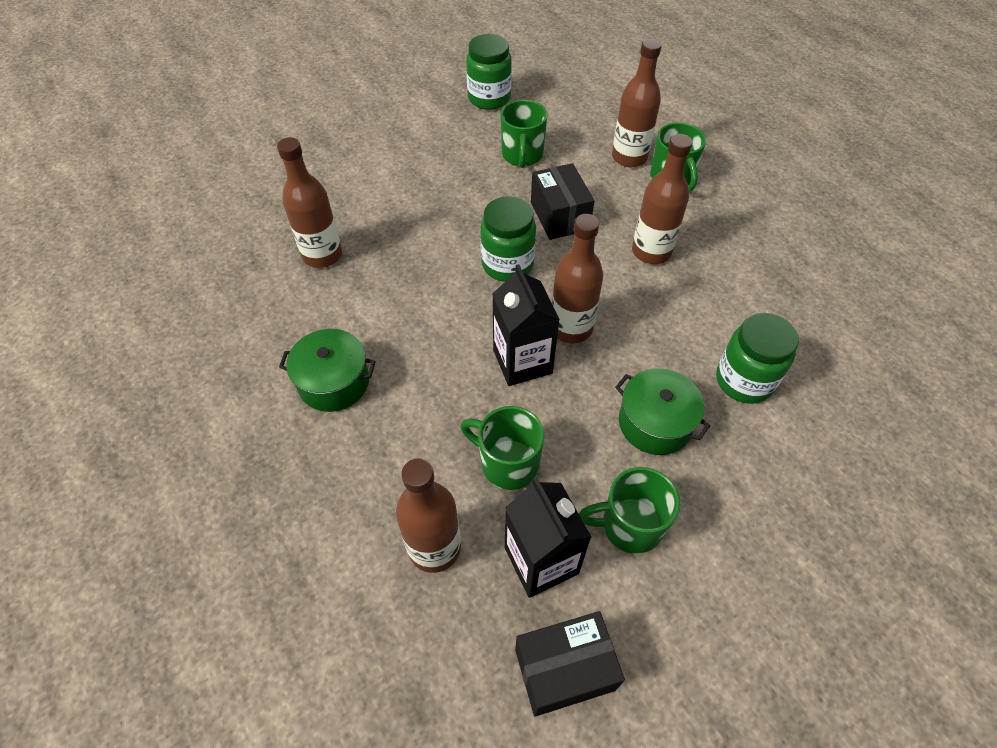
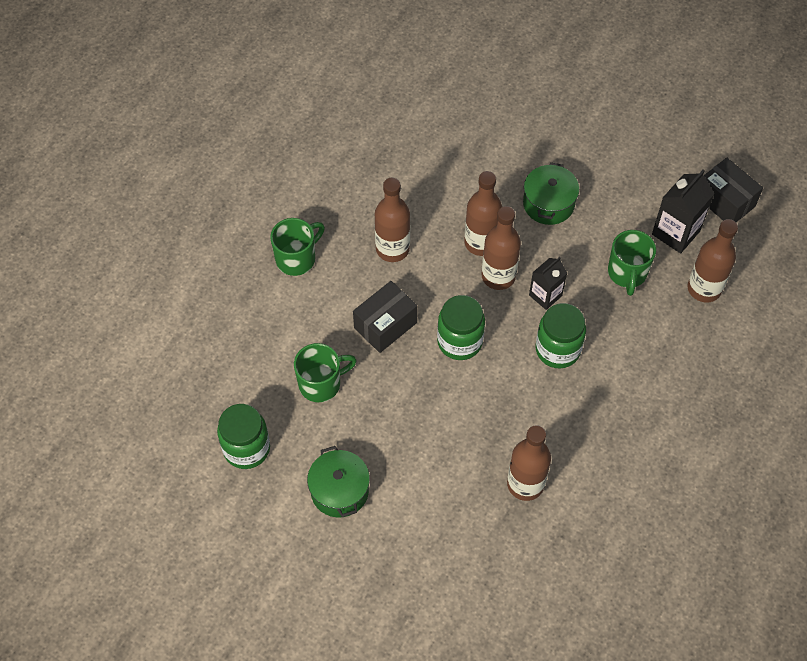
camera: 115 degrees left, 5 degrees up
green pot [279,329,376,412] -> green pot moved to [307,446,370,517]
black carton [492,264,560,386] -> black carton [529,257,567,310], size x0.66
green mug [579,467,680,554] -> none
brown bottle [612,38,662,167] -> brown bottle moved to [464,171,502,256]
green jar [716,313,799,404] -> green jar moved to [536,303,586,368]

